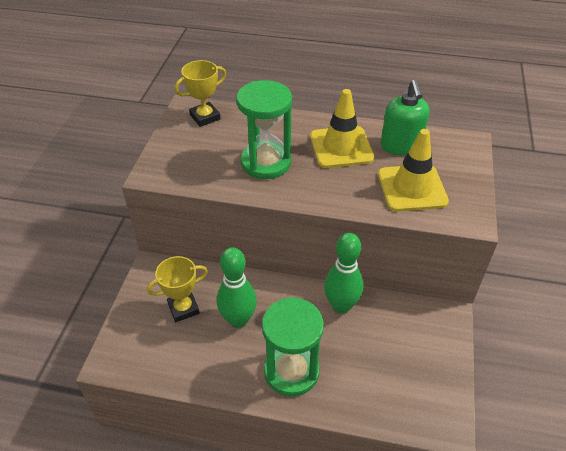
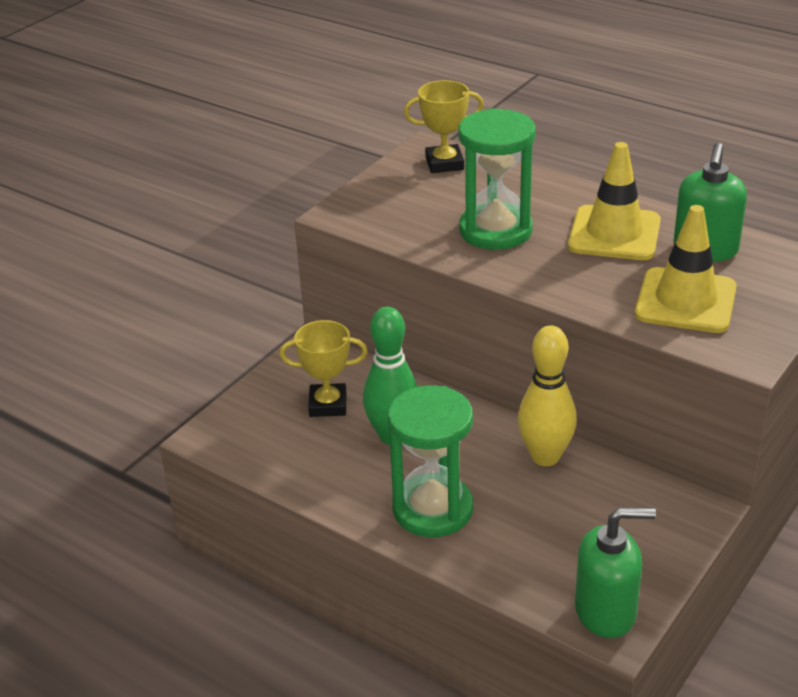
camera: 25 degrees right, 10 degrees down
green bowling pin [324,233,364,314] -> yellow bowling pin [518,325,577,466]
none -> green soap dispenser [575,507,656,638]

